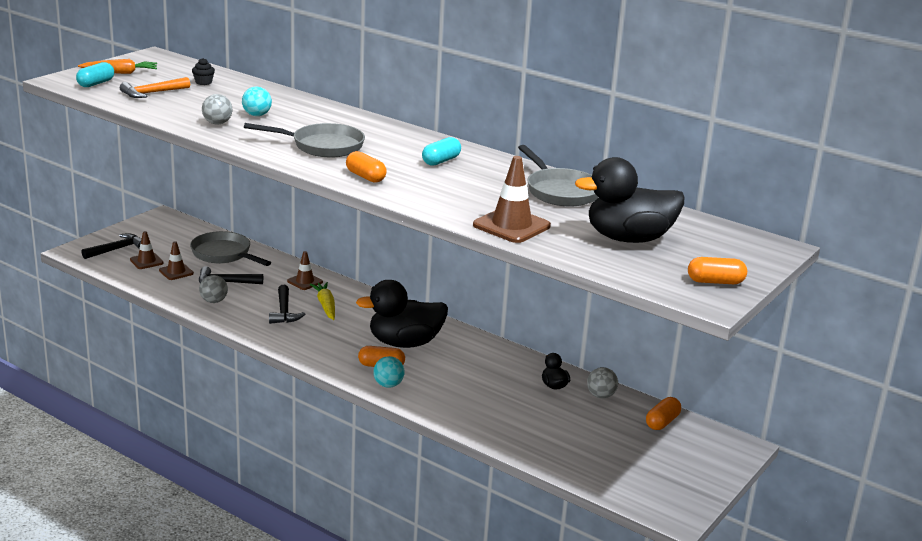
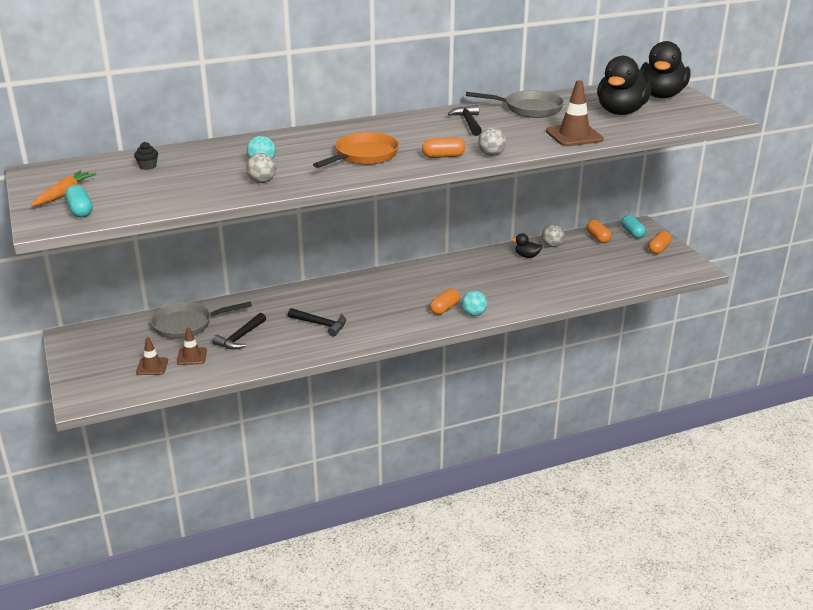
camera: 55 degrees left, 5 degrees up
black hammer [81,233,141,259] -> black hammer moved to [448,105,482,136]
orange hammer [120,77,190,98] -> none
grey ball [199,275,228,303] -> grey ball moved to [478,127,506,156]
grey pan [244,123,365,157] -> orange pan [313,132,399,168]
brown traffic cone [287,251,323,290] -> none
yellow carrot [310,282,335,320] -> none
black duck [356,280,448,348] -> black duck moved to [640,41,691,98]
turquoise capsule [422,137,461,166] -> turquoise capsule moved to [621,215,646,238]
orange capsule [688,257,747,284] -> orange capsule moved to [648,231,672,254]

